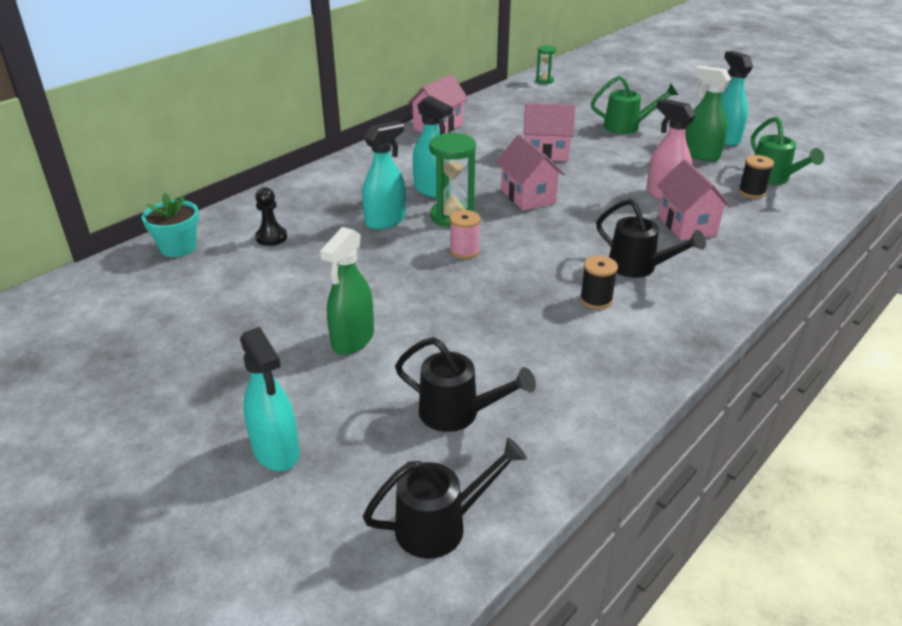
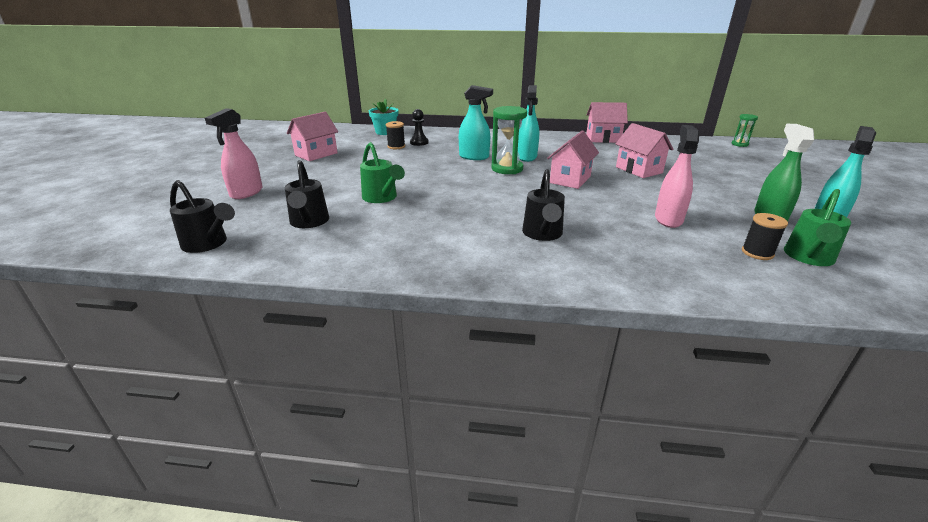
camera: 55 degrees right, 5 degrees down
turquoise spray bottle [240,327,300,471] -> pink spray bottle [205,108,263,199]
green spray bottle [320,227,374,355] -> none
pink spool [450,210,480,259] -> none
black spool [580,256,618,309] -> black spool moved to [386,121,405,149]
green watering can [591,76,678,134] -> green watering can moved to [360,142,405,203]
pink house [657,159,731,240] -> pink house moved to [287,112,338,161]

